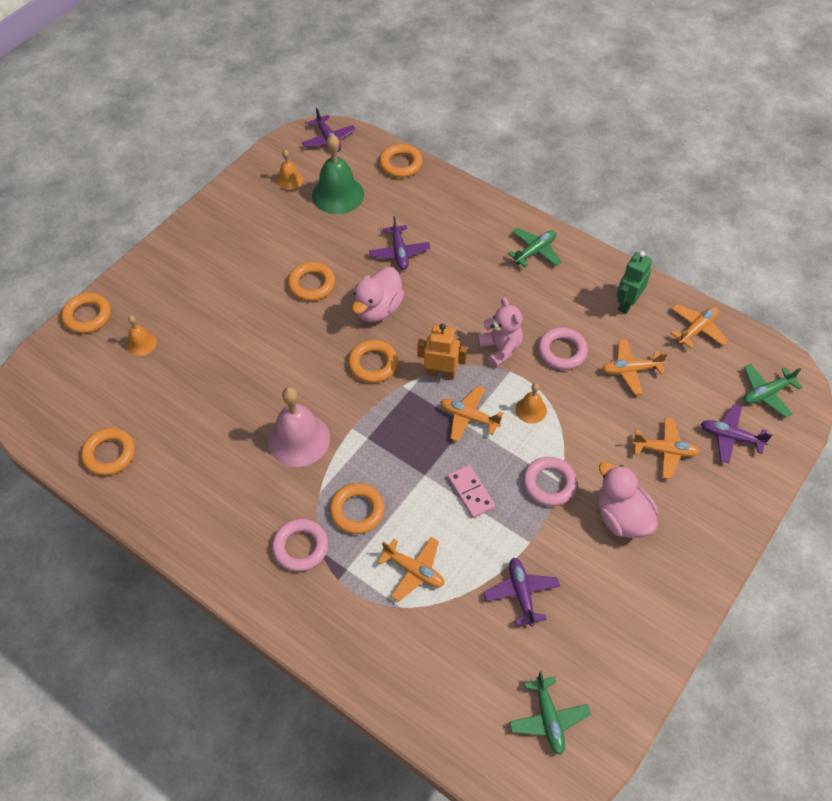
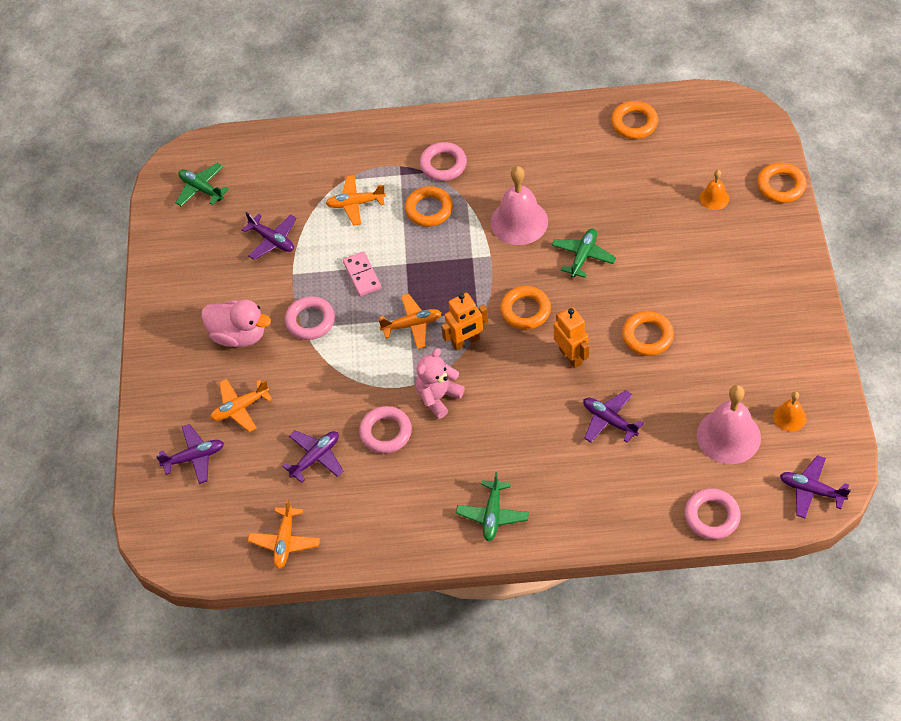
camera: 145 degrees right, 0 degrees up
green bell [312,134,364,214] -> pink bell [697,385,761,464]
pink duck [352,267,404,322] -> orange robot [554,307,589,368]
orange ring [379,144,423,178] -> pink ring [685,488,741,539]
pink domino [447,465,495,518] -> pink domino turned 45 degrees clockwise [343,251,381,296]
pink teddy bear [477,298,523,367] -> pink teddy bear turned 105 degrees clockwise [416,348,465,419]
orange bell [515,383,547,423] -> none
orange plane [602,339,668,395] -> purple plane [282,431,343,483]
green robot [616,251,652,314] -> none
green plane [743,364,802,418] -> green plane moved to [552,228,616,278]

